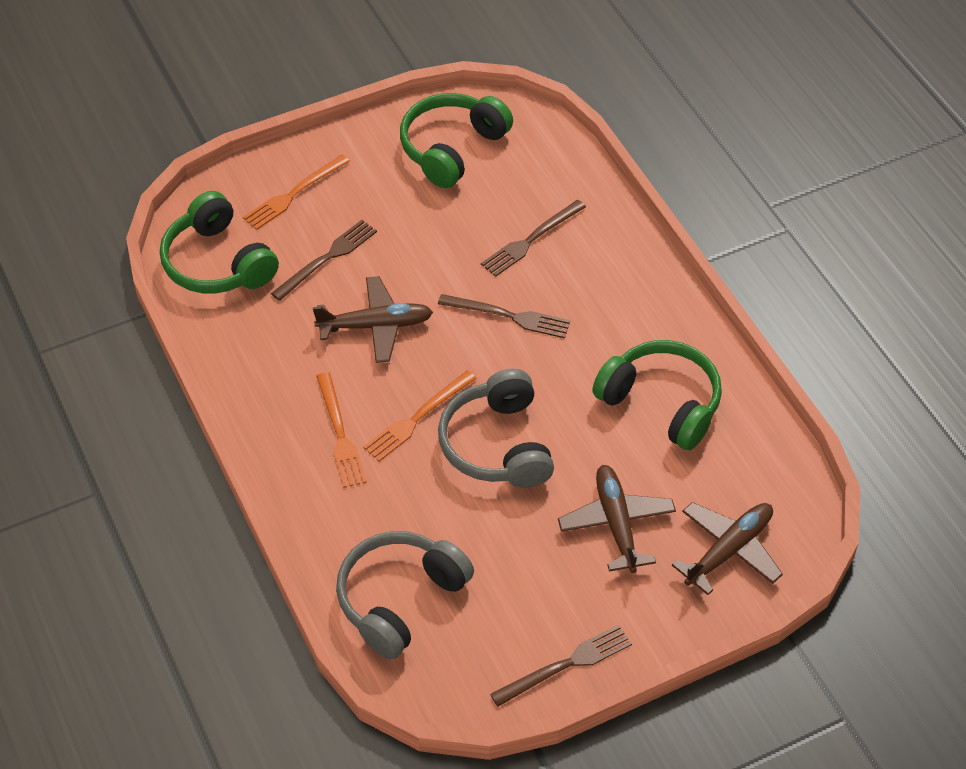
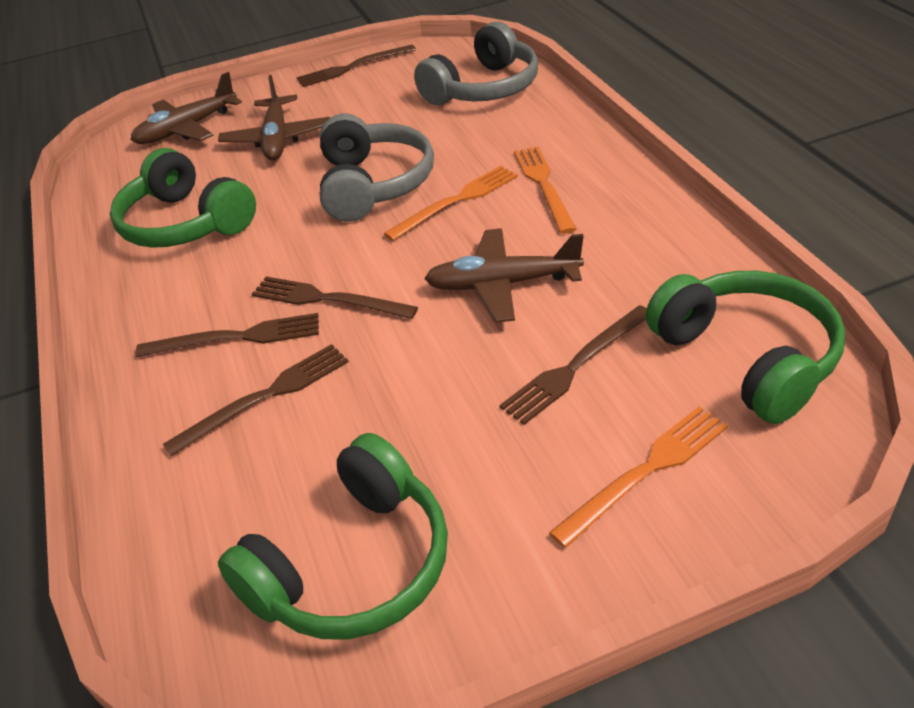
camera: 170 degrees left, 10 degrees down
none -> brown fork [135,313,319,357]

